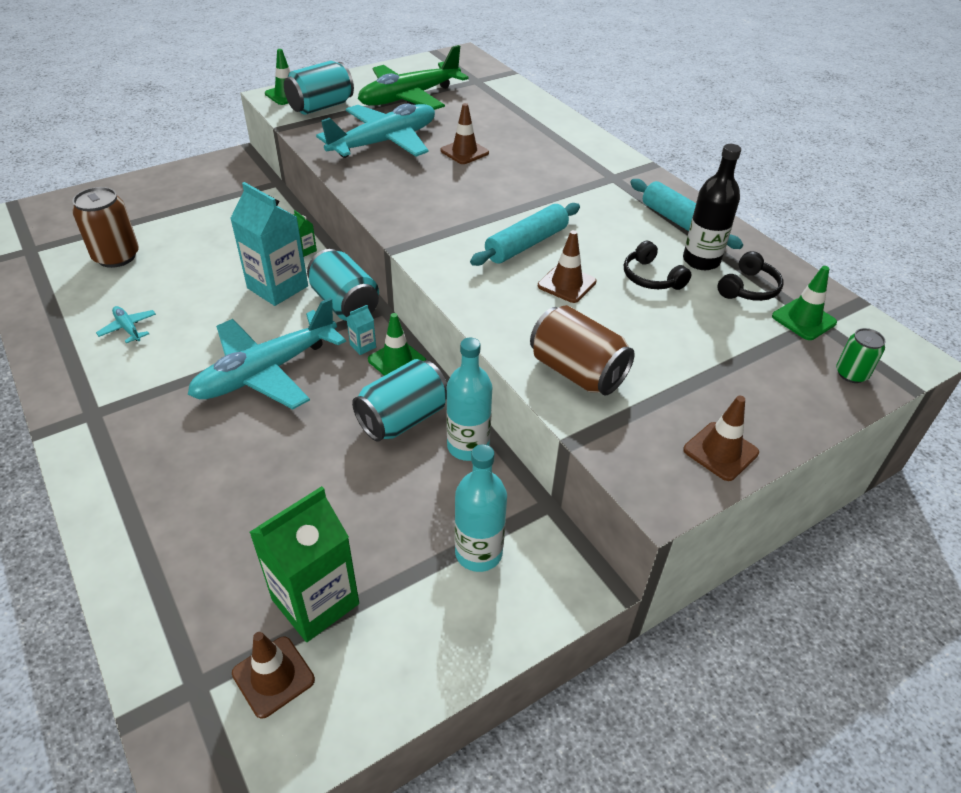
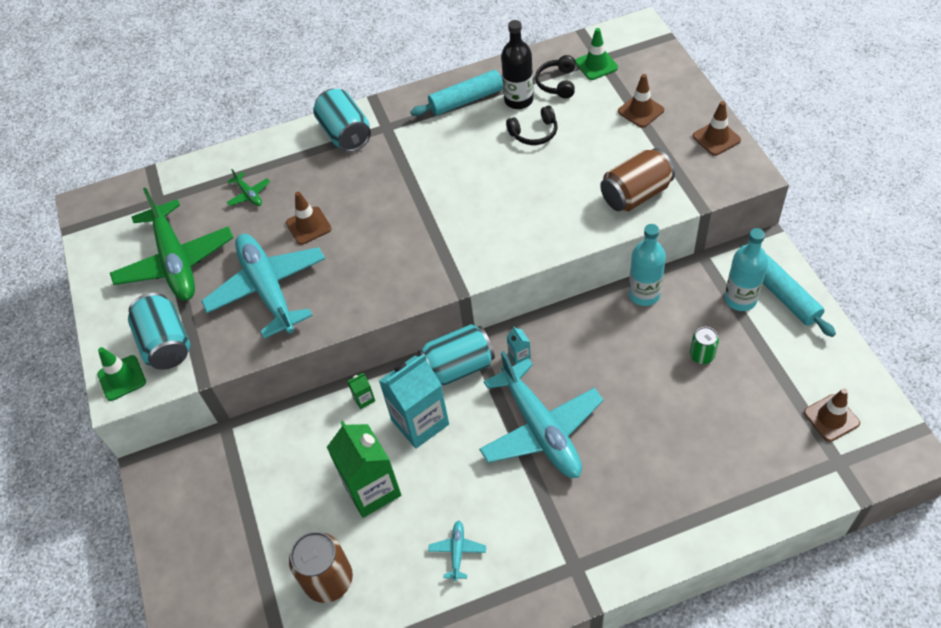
camera: 70 degrees left, 10 degrees up
turquoise plane [96,306,156,343] -> turquoise plane turned 120 degrees clockwise [428,521,486,581]
green carton [249,486,359,642] -> green carton moved to [327,421,401,518]
turquoise can [352,359,447,442] -> turquoise can moved to [313,89,371,152]
green traffic cone [368,313,426,376] -> none
turquoise rolling pin [470,203,580,266] -> turquoise rolling pin moved to [741,245,836,337]
brown traffic cone [538,230,596,303] -> brown traffic cone moved to [618,74,664,128]
black headphones [717,251,783,301] -> black headphones turned 135 degrees counterclockwise [535,55,575,99]
green can [836,328,885,383] -> green can moved to [690,327,719,364]
none -> green plane [226,169,270,206]

